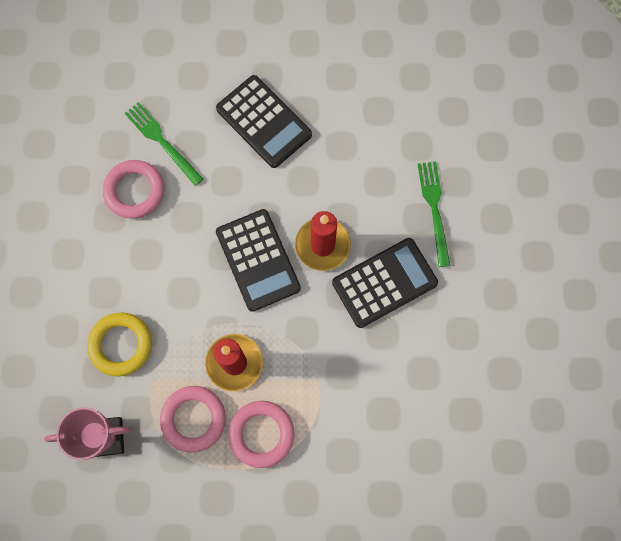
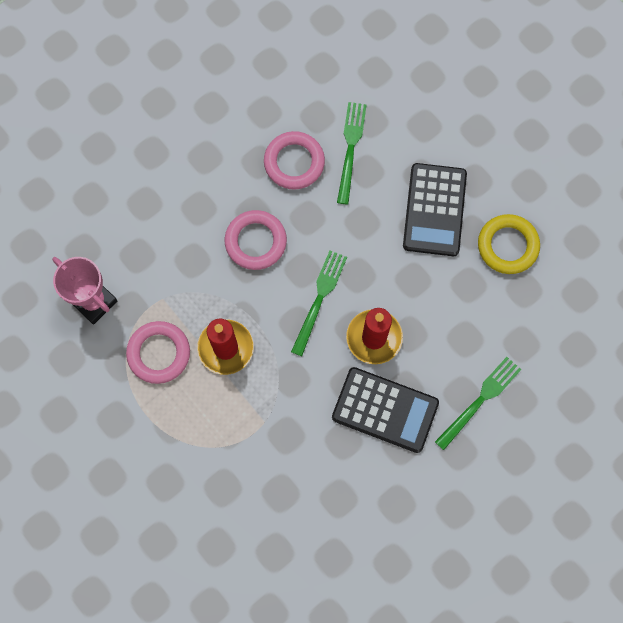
camera: 50 degrees right, 0 degrees up
yellow ring [87,312,152,376] -> yellow ring moved to [478,214,540,274]
black calculator [216,209,301,312] -> green fork [291,250,347,356]
pink ring [228,401,295,468] -> pink ring moved to [225,210,287,270]

